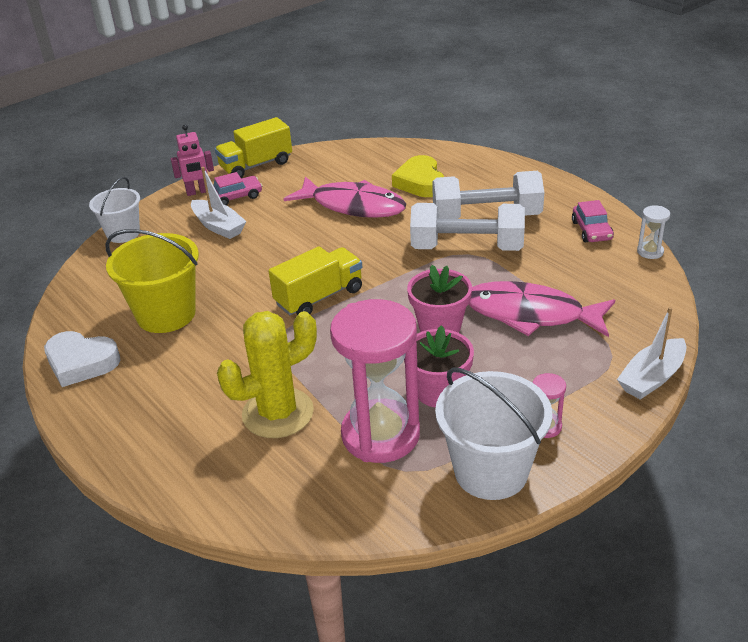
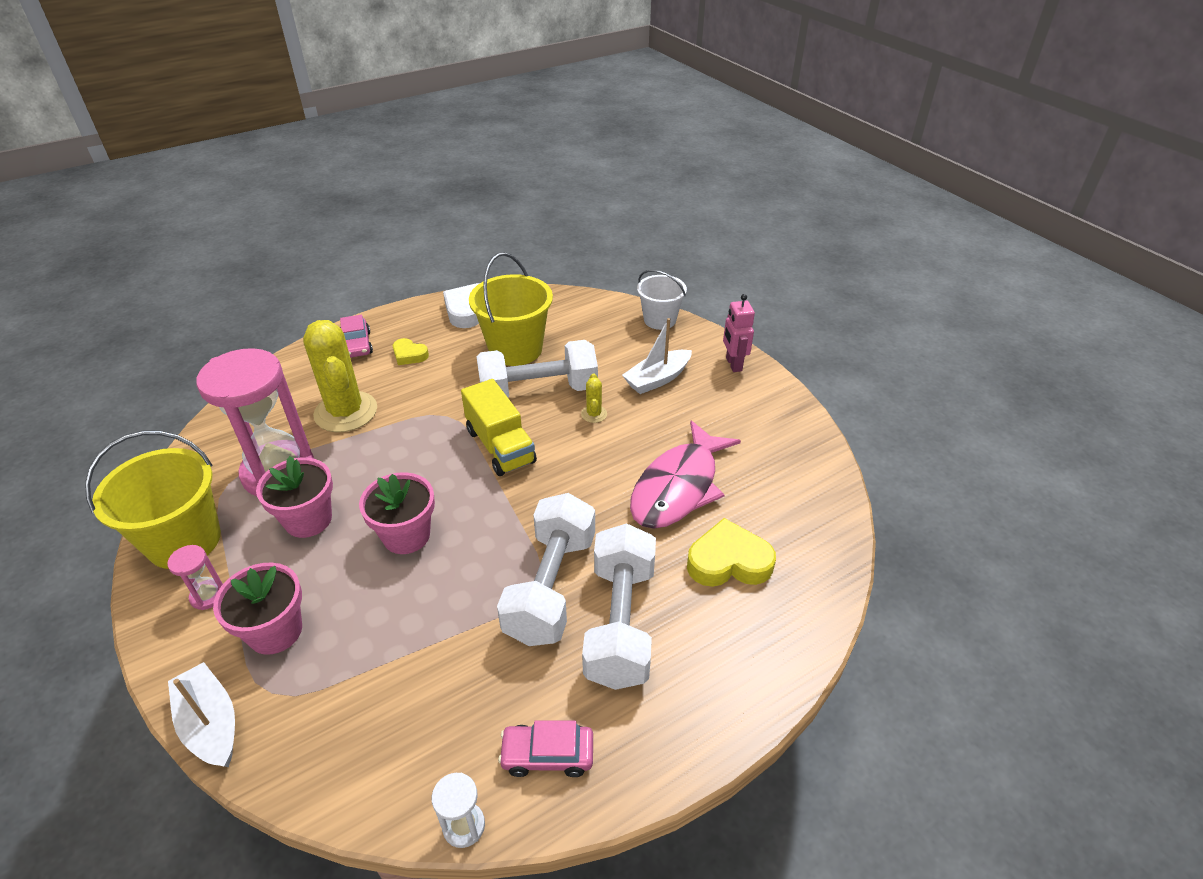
camera: 95 degrees right, 5 degrees up
pink car [213,172,263,206] -> pink car moved to [340,315,373,358]
yellow truck [215,117,292,178] -> none
white bucket [435,367,552,500] -> yellow bucket [85,431,221,569]
pink fish [468,281,615,337] -> none
none -> pink flower pot [213,563,302,655]
none -> yellow heart [393,338,429,365]
none -> white dumbbell [477,340,598,397]
none -> yellow cactus [581,373,607,423]

